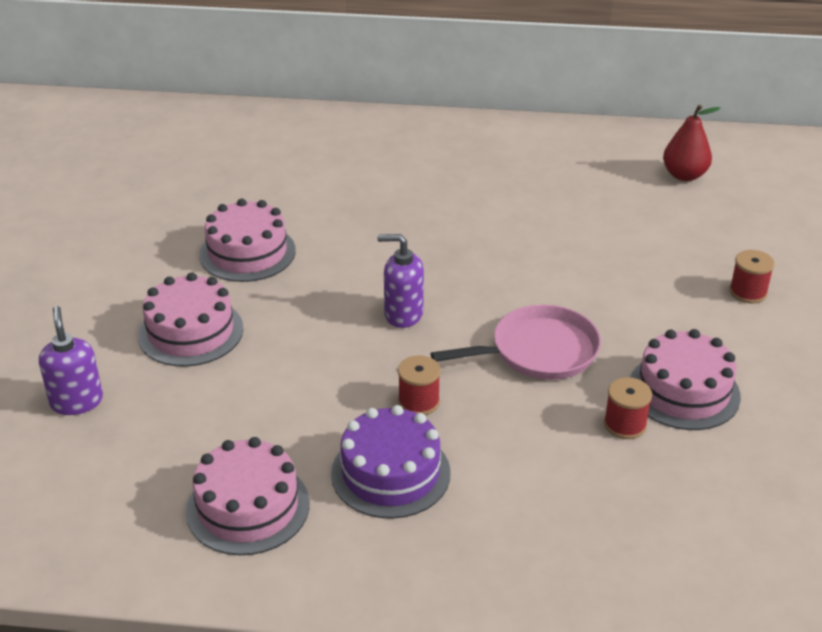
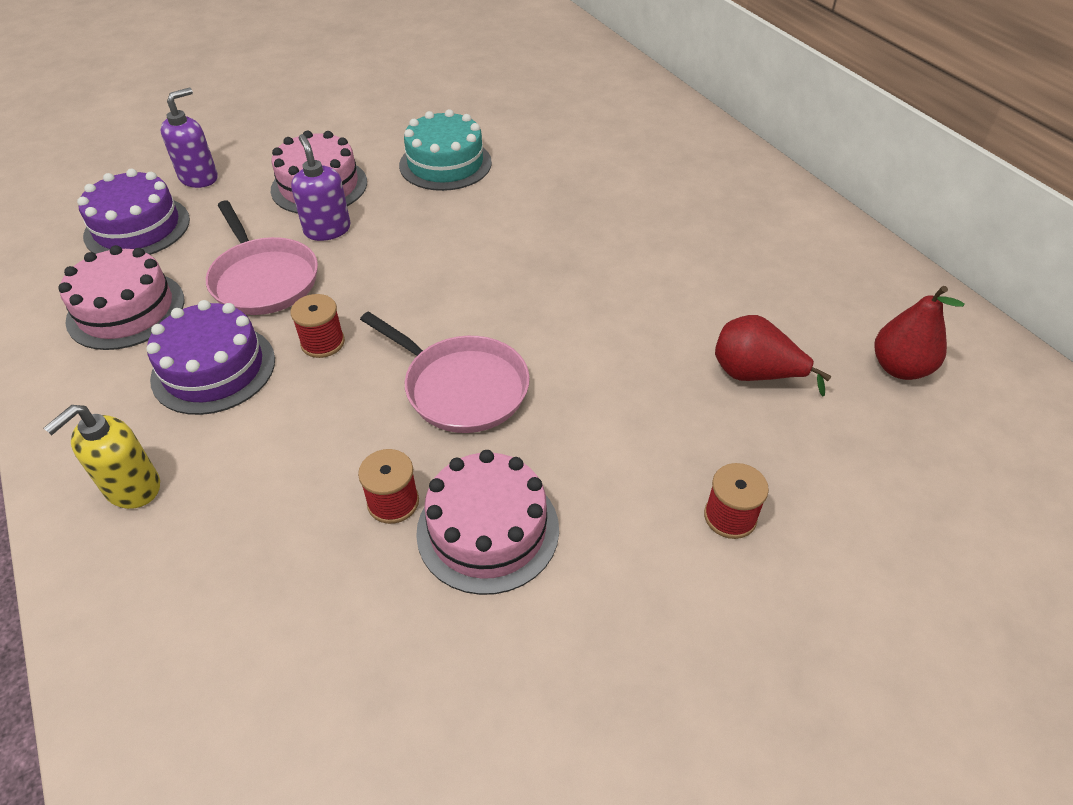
camera: 55 degrees right, 10 degrees up
pink cake [199,199,296,282] -> turquoise cake [399,109,492,191]
purple soap dispenser [377,234,424,328] -> purple soap dispenser moved to [291,134,351,241]
none -> yellow soap dispenser [44,405,160,509]
none -> purple cake [77,169,190,255]
none -> pink pan [206,201,318,315]
none -> red pear [715,315,831,396]

